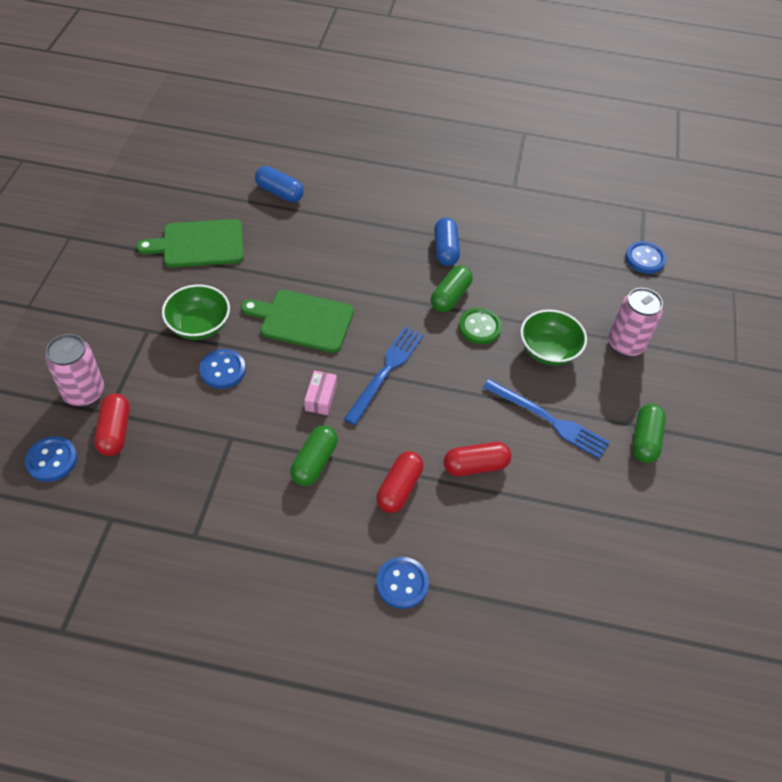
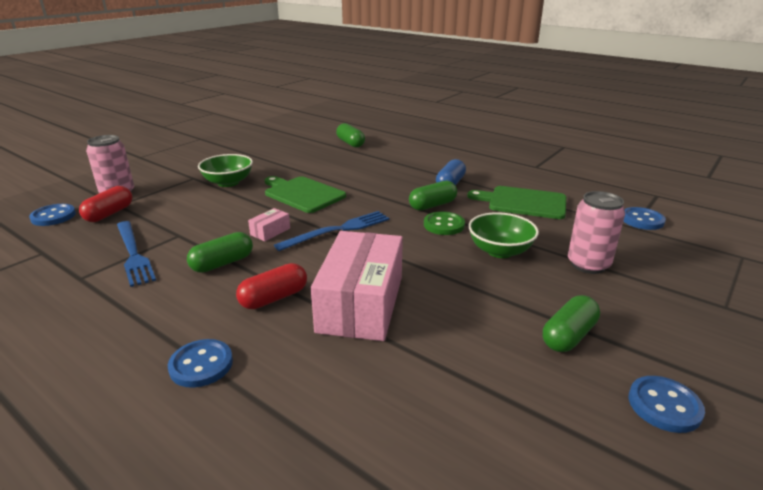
camera: 30 degrees right, 25 degrees down
green cutting board [136,219,244,268] -> green cutting board moved to [467,186,566,219]
blue button [199,349,246,389] -> blue button moved to [629,376,705,433]
blue capsule [255,166,304,202] -> green capsule [336,123,365,147]
red capsule [444,442,512,476] -> pink box [311,231,403,341]
blue fork [483,379,610,459] -> blue fork moved to [117,221,156,287]

